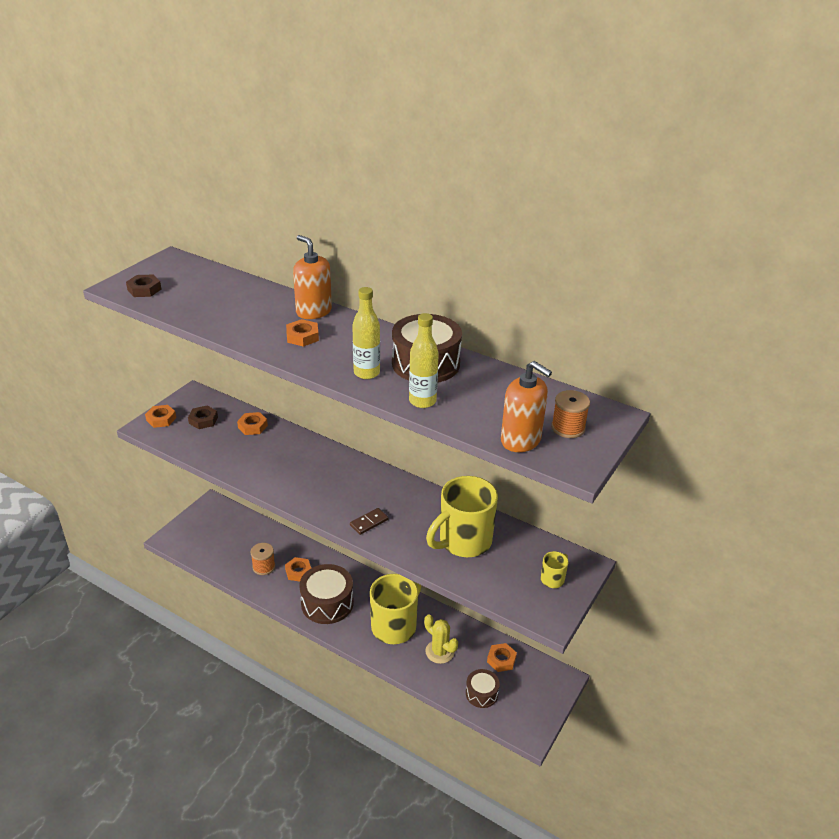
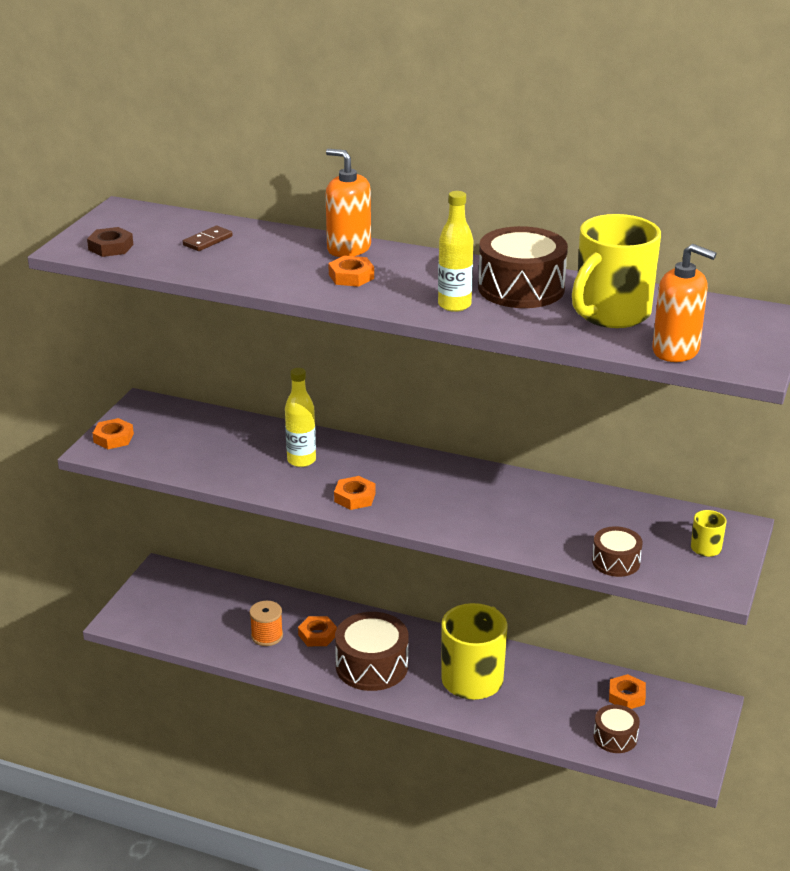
camera: 10 degrees left, 5 degrees down
brown nut [188,406,218,429] -> none
orange nut [237,412,268,435] -> orange nut moved to [334,476,376,510]
brown domino [350,508,388,535] -> brown domino moved to [183,226,233,251]
yellow bottle [409,313,439,408] -> yellow bottle moved to [285,368,316,467]
yellow cactus [424,614,458,664] -> none
yellow mug [426,476,498,557] -> yellow mug moved to [572,214,661,328]
orange spool [551,390,590,438] -> none
none -> brown drum [592,526,643,577]

